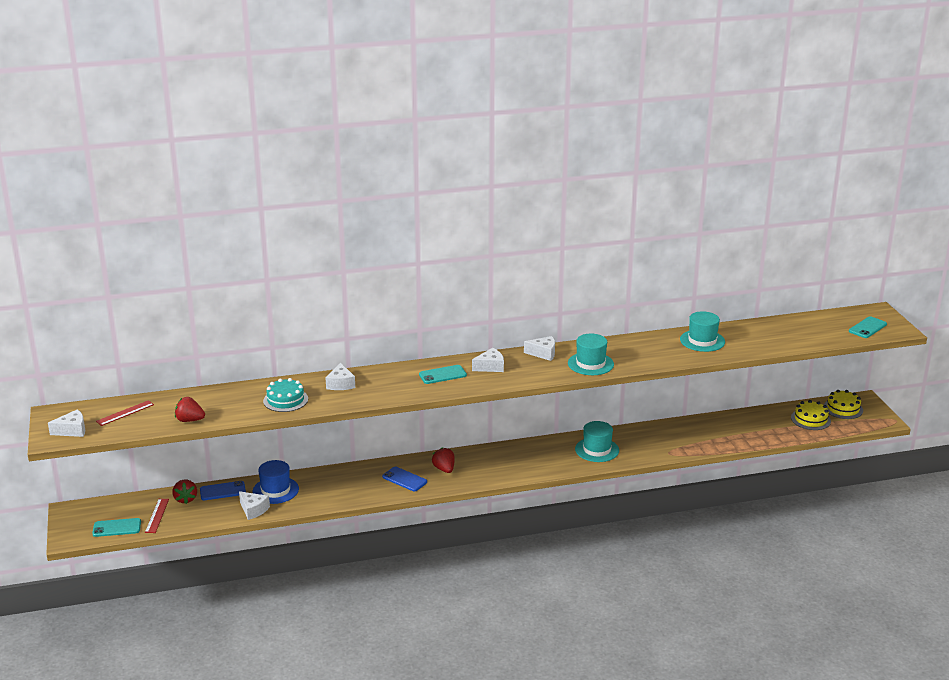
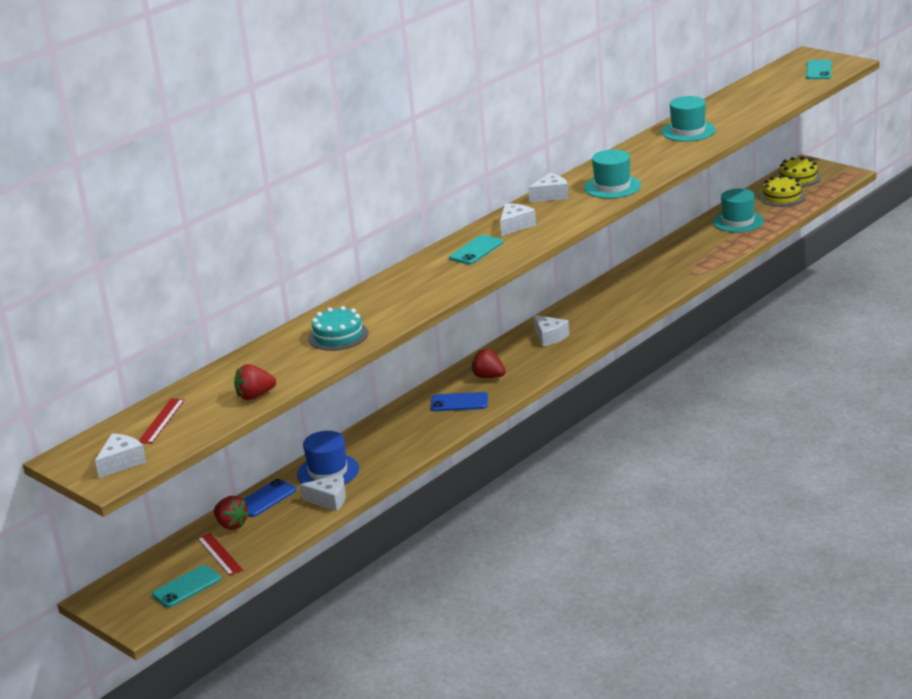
camera: 30 degrees left, 0 degrees up
white cheese [325,362,355,390] -> white cheese moved to [533,315,569,346]
turquoise hat [575,421,619,462] -> turquoise hat moved to [713,189,764,232]

